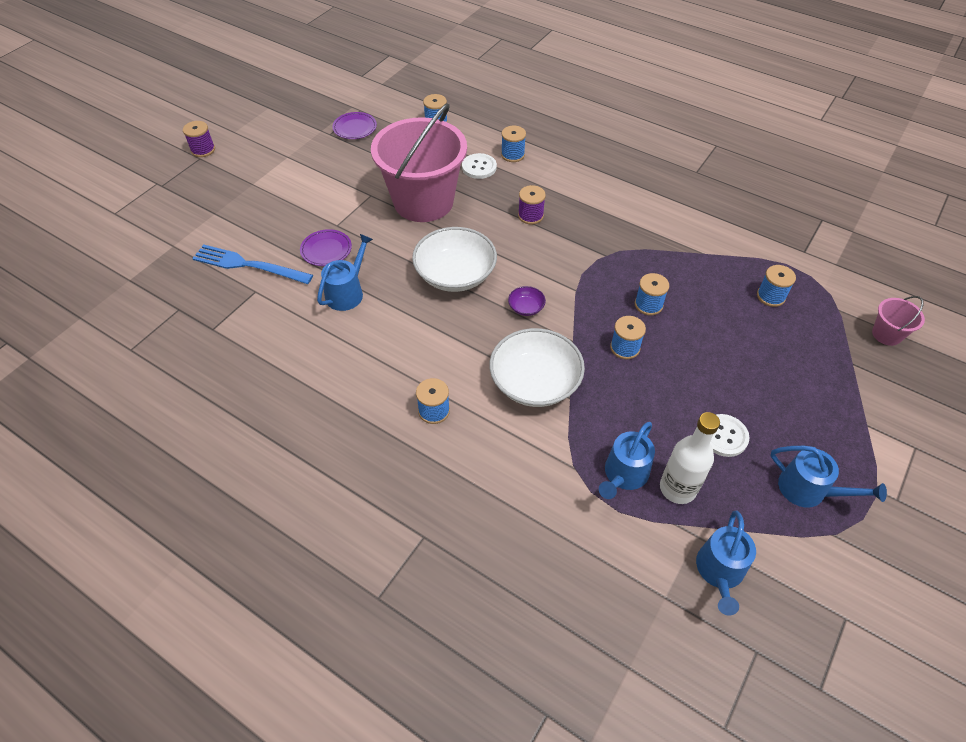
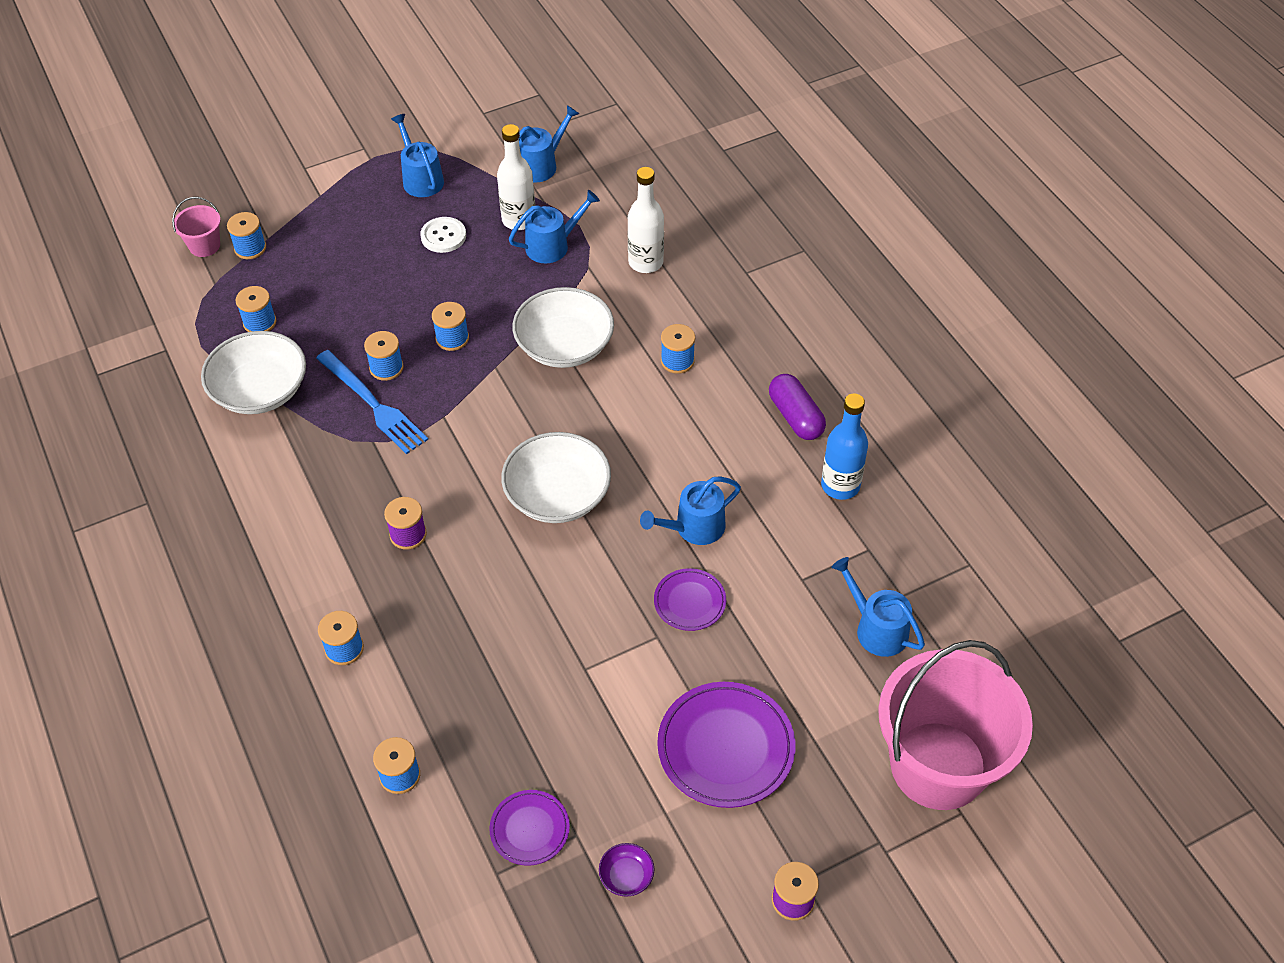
camera: 150 degrees left, 0 degrees up
blue fork [192,244,313,284] -> blue fork moved to [316,350,428,454]
pink bucket [371,103,467,222] -> pink bucket moved to [878,640,1033,810]
white button [462,153,497,179] -> none
purple bowl [508,286,546,316] -> purple bowl moved to [599,843,655,897]
none -> white bowl [201,331,306,414]
none -> blue spool [227,212,266,259]
none -> white bottle [628,167,664,273]
none -> purple plate [657,682,795,808]
none -> purple capsule [769,374,826,440]
none -> blue bottle [821,394,868,500]
none -> blue watering can [832,557,925,657]

